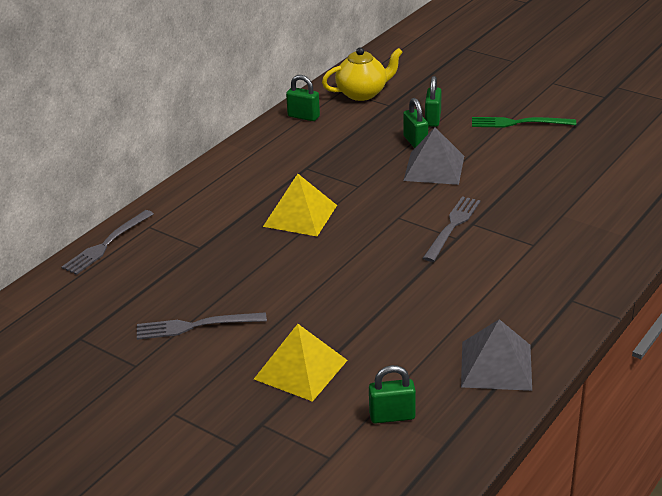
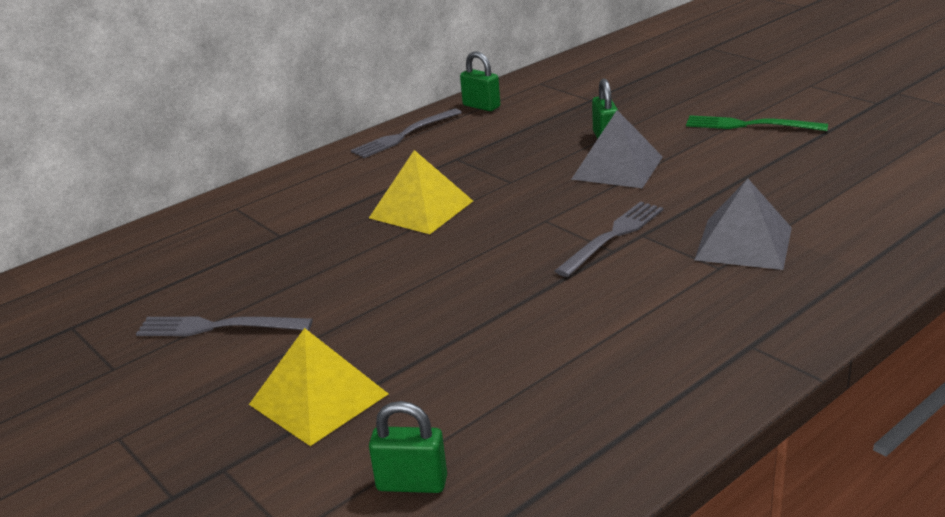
camera: 15 degrees right, 5 degrees down
grey fork [61,210,154,275] -> grey fork moved to [351,108,462,158]
yellow teapot [322,47,403,101] -> none
green padlock [425,76,442,127] -> none
grey pyramid [461,319,532,391] -> grey pyramid moved to [695,179,792,270]

